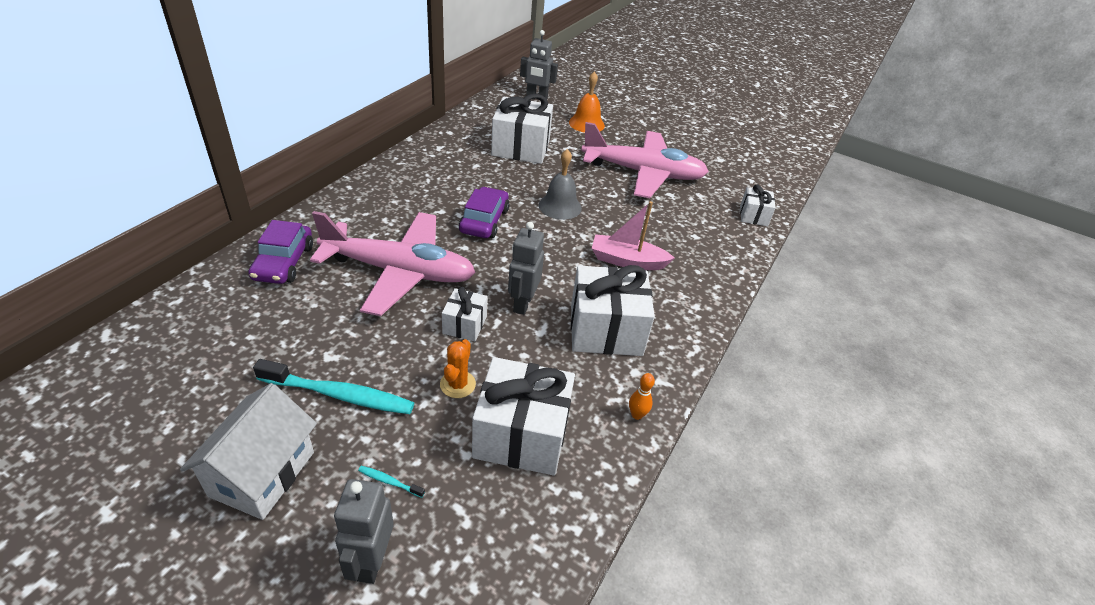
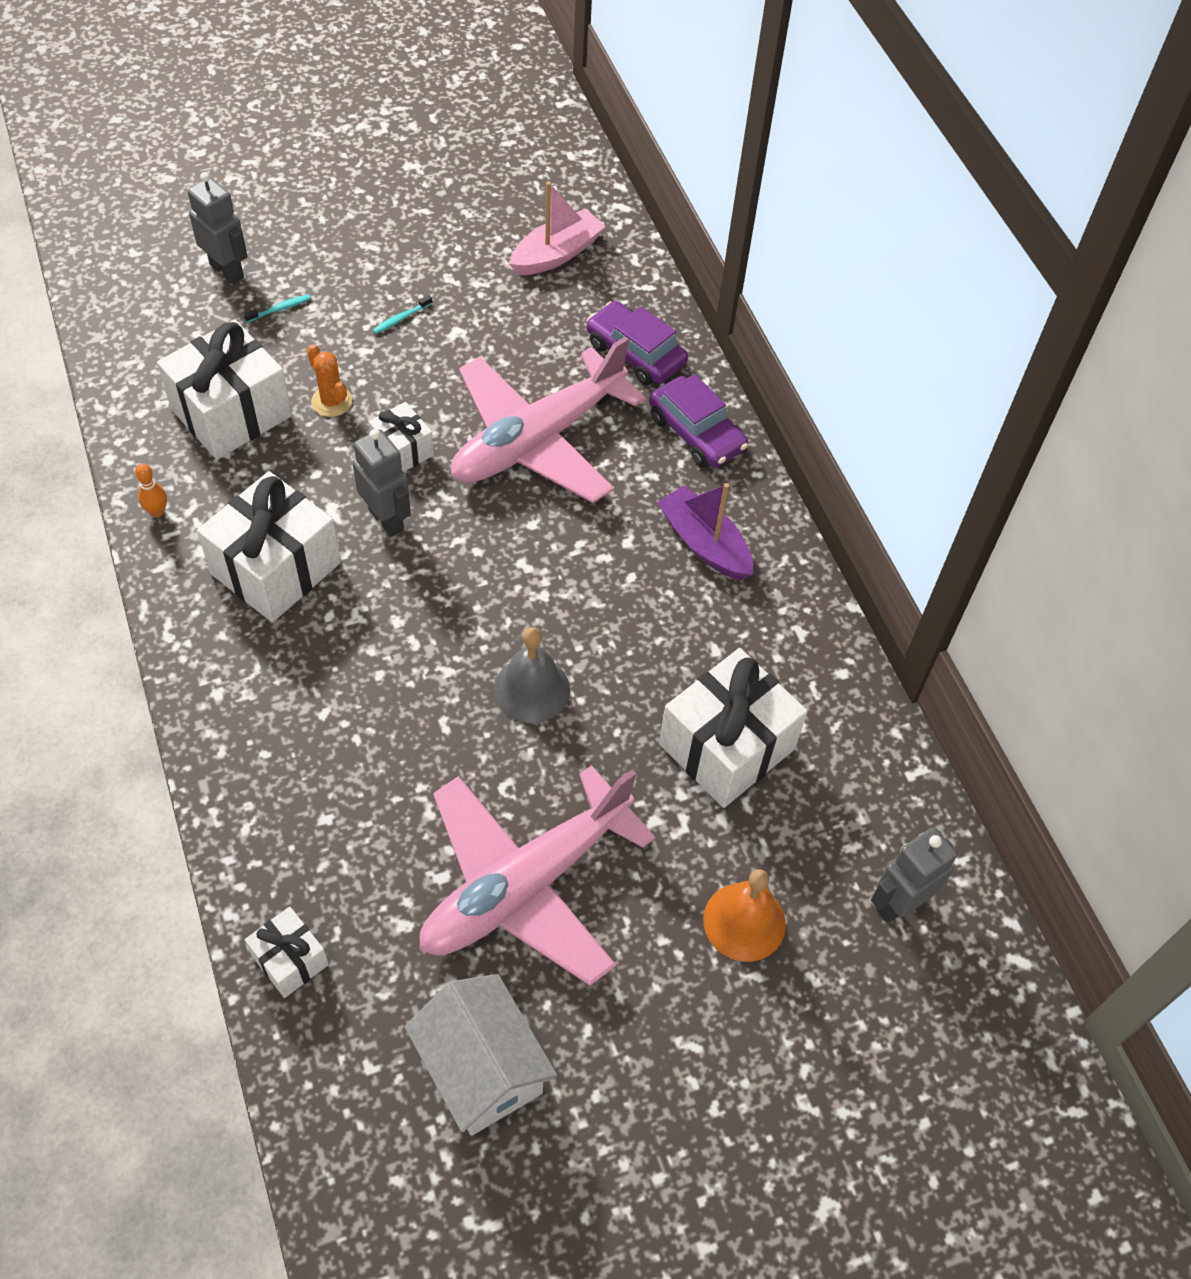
camera: 130 degrees right, 15 degrees up
white house [180,383,317,520] -> white house moved to [405,974,557,1136]
turquoise toothbrush [253,359,414,414] -> turquoise toothbrush [373,295,432,334], size x0.40
purple car [459,187,509,238] -> purple car moved to [649,374,748,468]
pink boat [592,201,674,270] -> pink boat moved to [509,181,606,275]
none -> purple boat [657,483,753,580]

